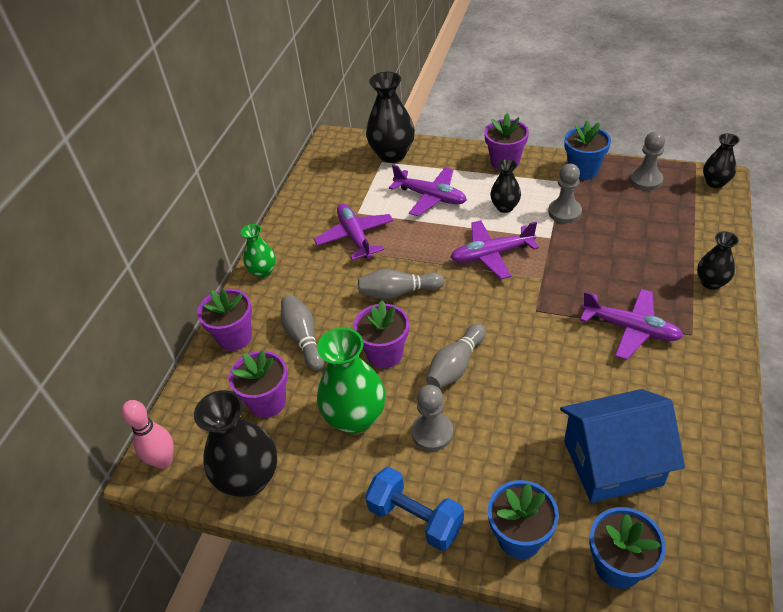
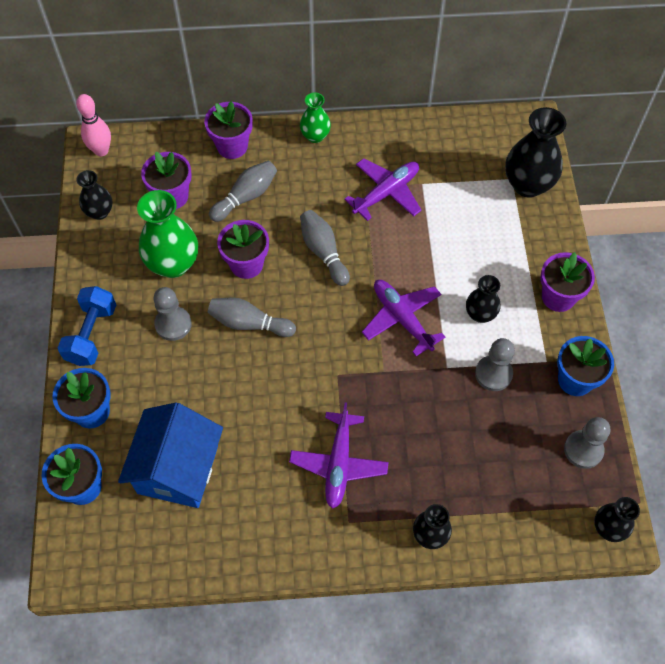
camera: 65 degrees right, 15 degrees up
black vase [194,390,277,497] -> black vase [76,170,113,220], size x0.57
purple plane [389,165,467,216] -> none
blue house [560,389,685,503] -> blue house turned 45 degrees clockwise [118,403,223,508]

